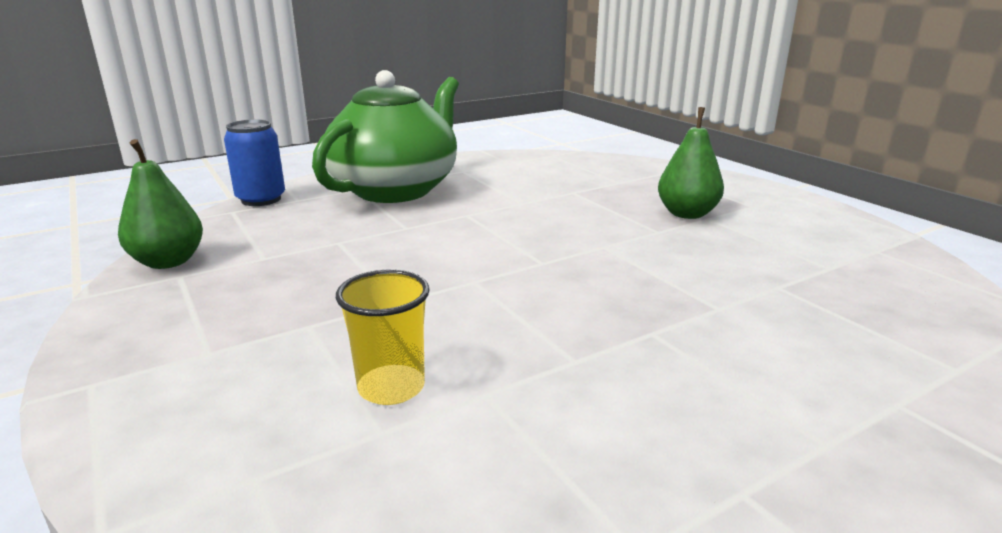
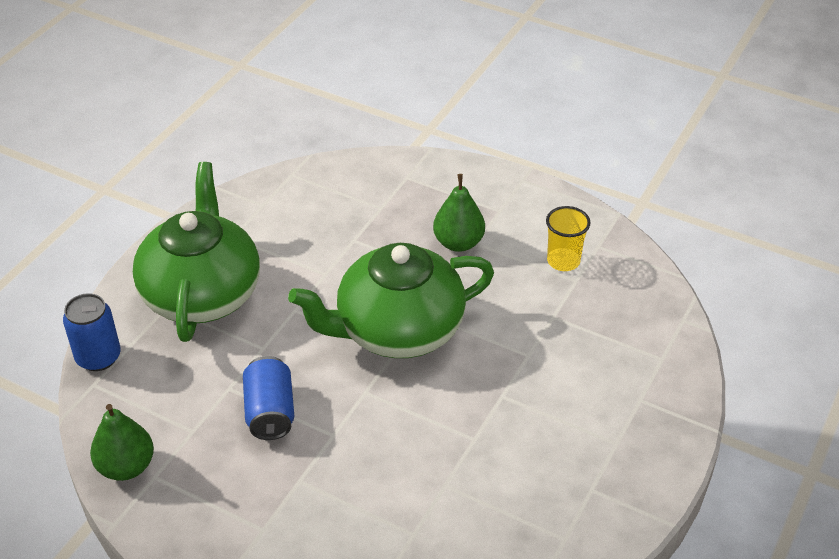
camera: 30 degrees left, 20 degrees up
yellow cup [336,270,430,405] -> yellow cup moved to [546,206,591,271]
none -> blue can [243,356,295,440]
none -> green teapot [288,243,494,358]

